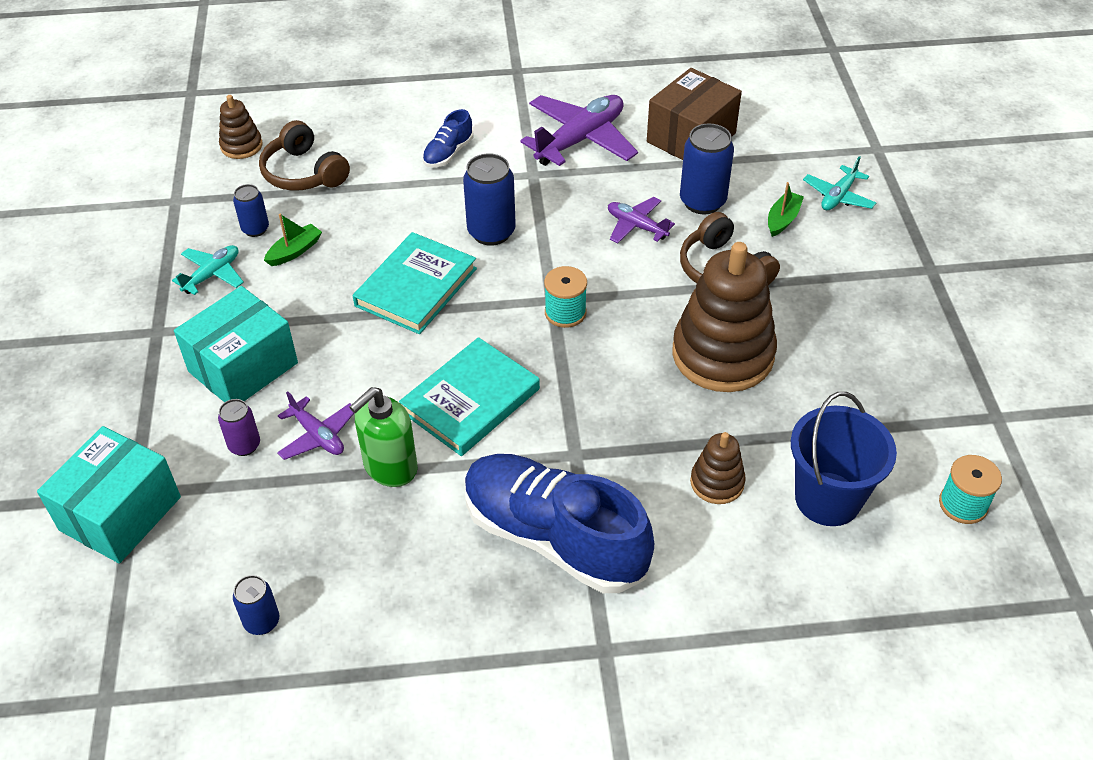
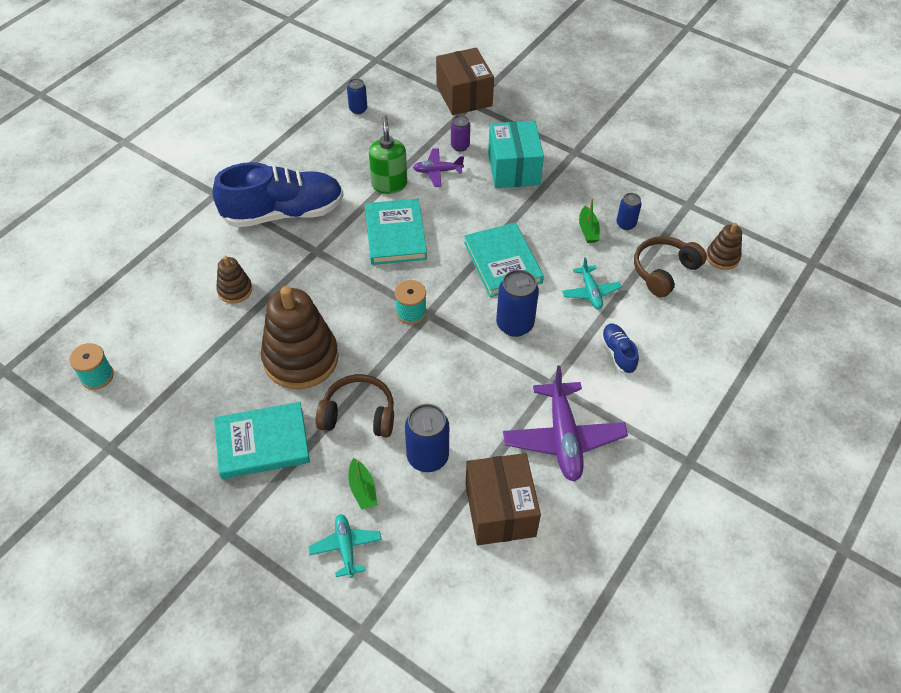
camera: 130 degrees right, 5 degrees up
turquoise box [37,426,181,564] -> brown box [436,48,494,115]
turquoise plane [172,245,244,295] -> turquoise plane moved to [562,257,622,309]
brown headphones [259,120,350,191] -> brown headphones turned 45 degrees counterclockwise [634,236,707,297]
purple plane [608,197,675,243] -> none
blue bucket [791,392,897,526] -> none
none -> turquoise book [214,402,310,479]

